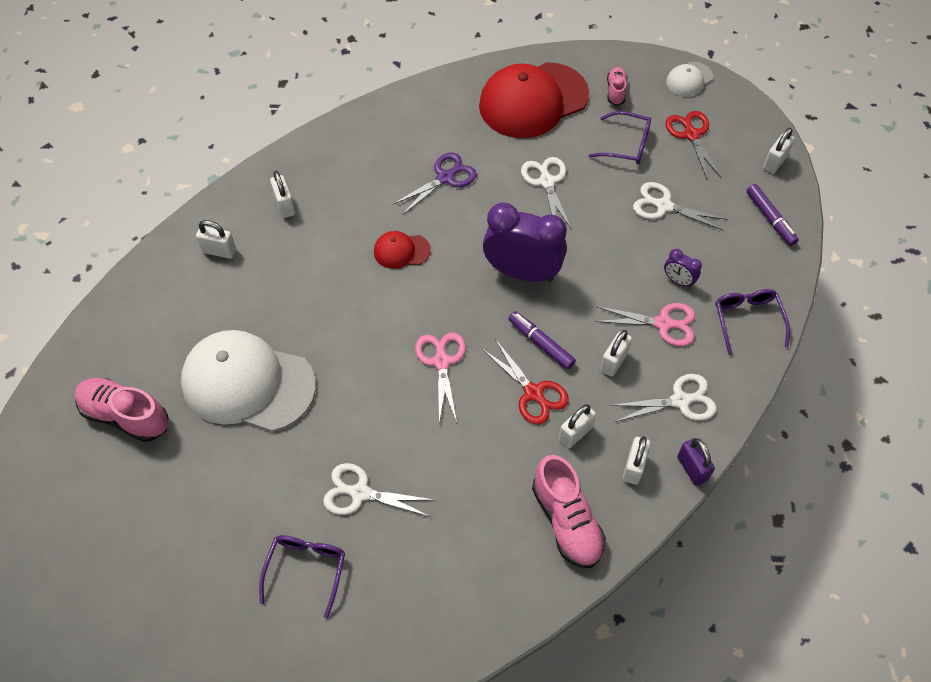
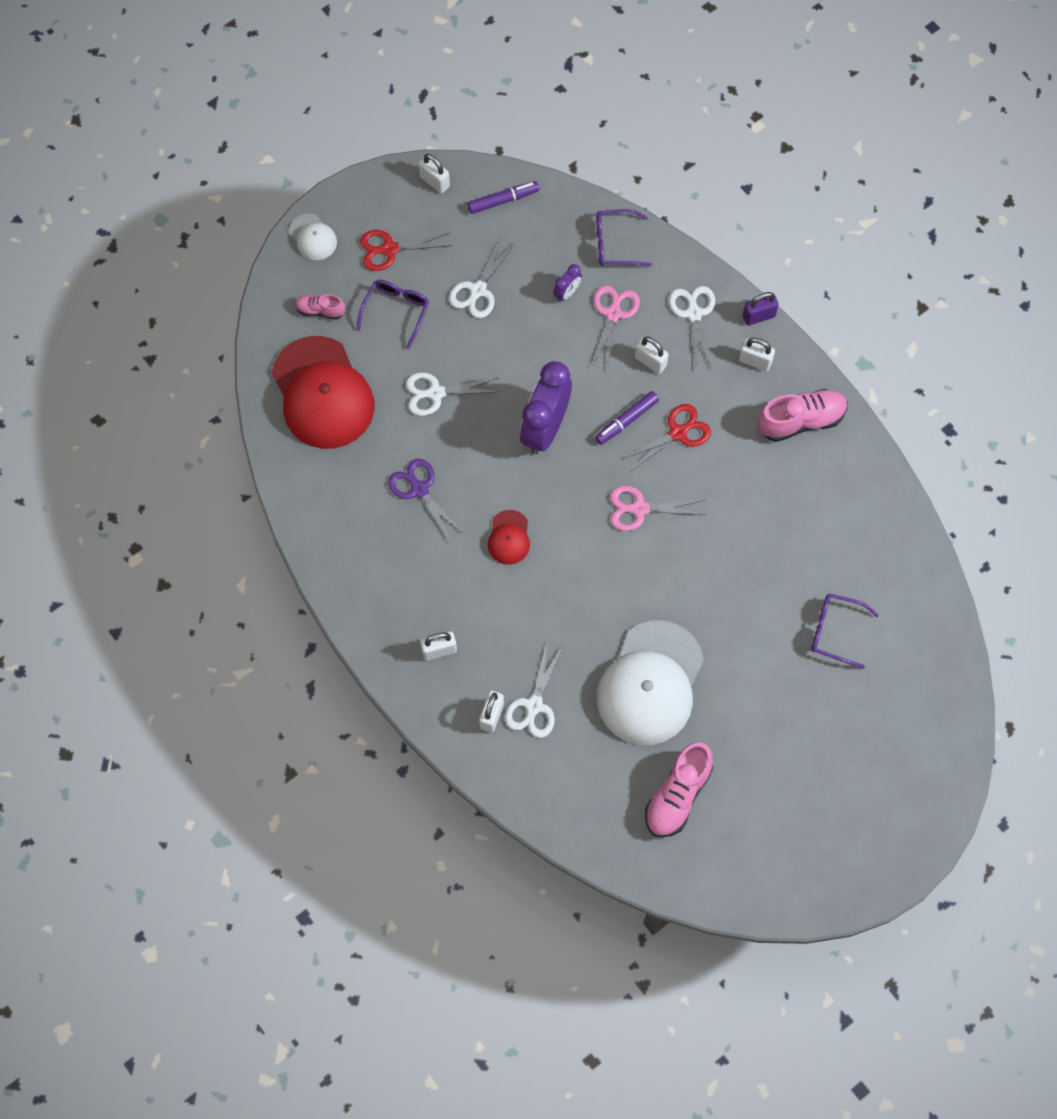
camera: 85 degrees left, 10 degrees up
white scissors [323,463,434,517] -> white scissors moved to [505,643,563,738]
white padlock [559,404,596,448] -> none

